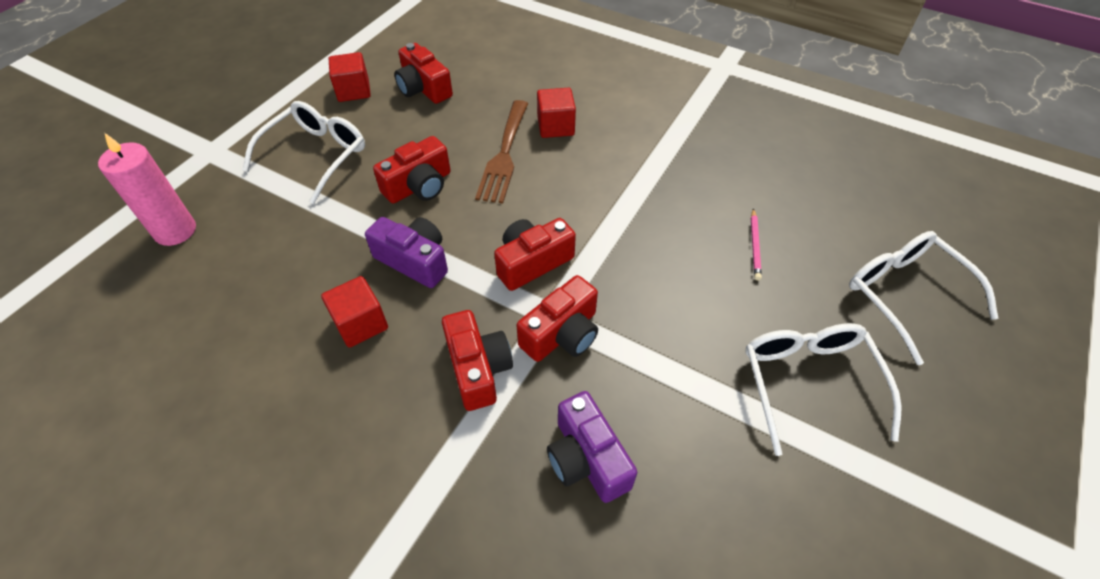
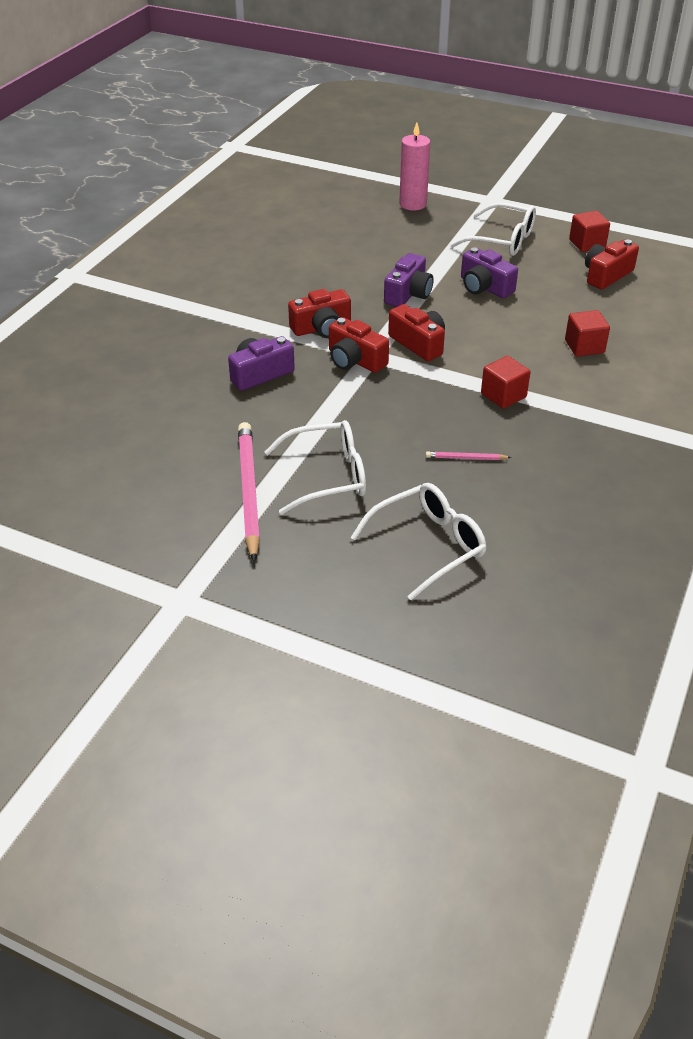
camera: 85 degrees right, 10 degrees down
red cube [321,276,388,348] -> red cube moved to [481,356,530,409]
red camera [373,136,450,204] -> purple camera [461,247,518,298]
brown fork [475,100,528,203] -> none
none -> pink pencil [238,422,260,562]

